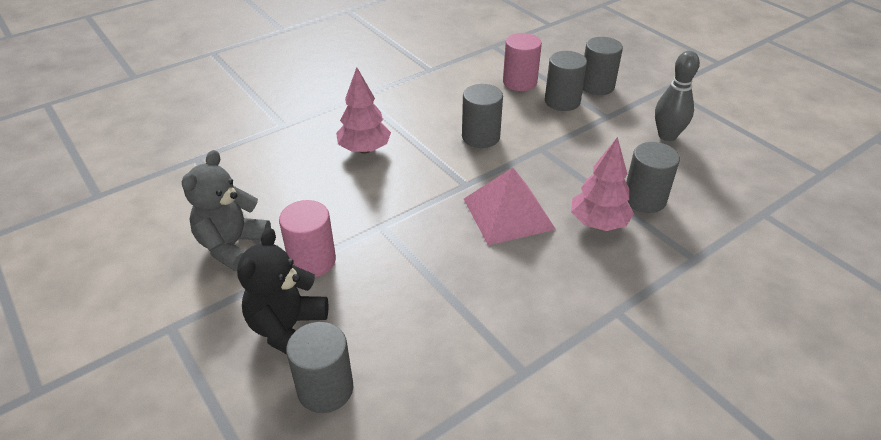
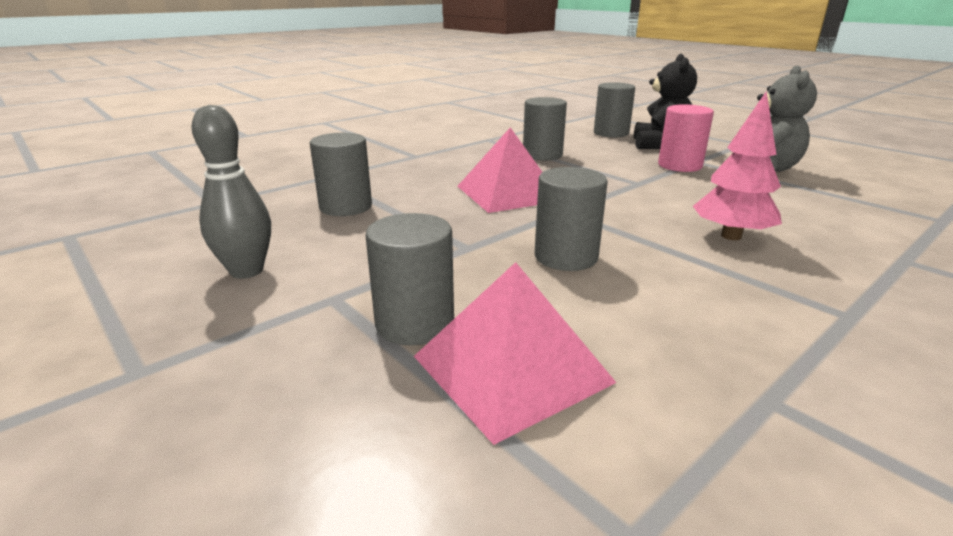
camera: 175 degrees right, 15 degrees down
pink cylinder [503,33,542,91] -> pink pyramid [414,262,616,445]
pink tree [571,137,634,231] -> none
grey cylinder [583,37,623,95] -> grey cylinder moved to [523,97,567,160]

